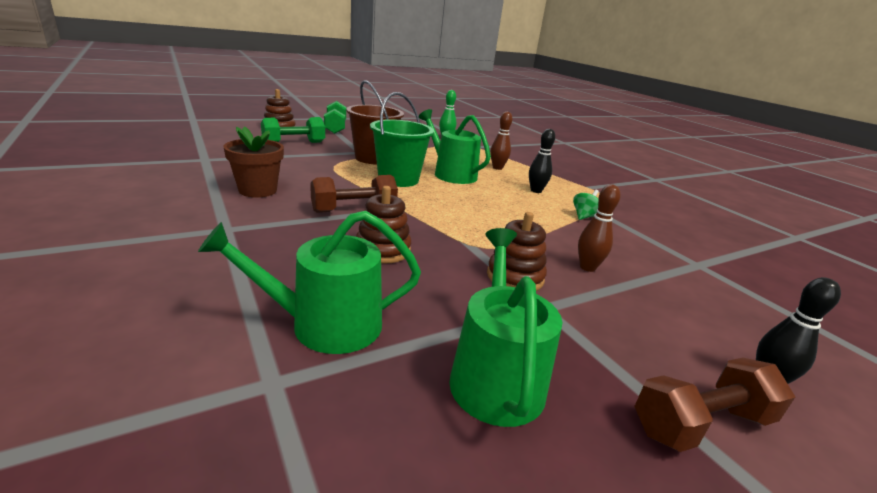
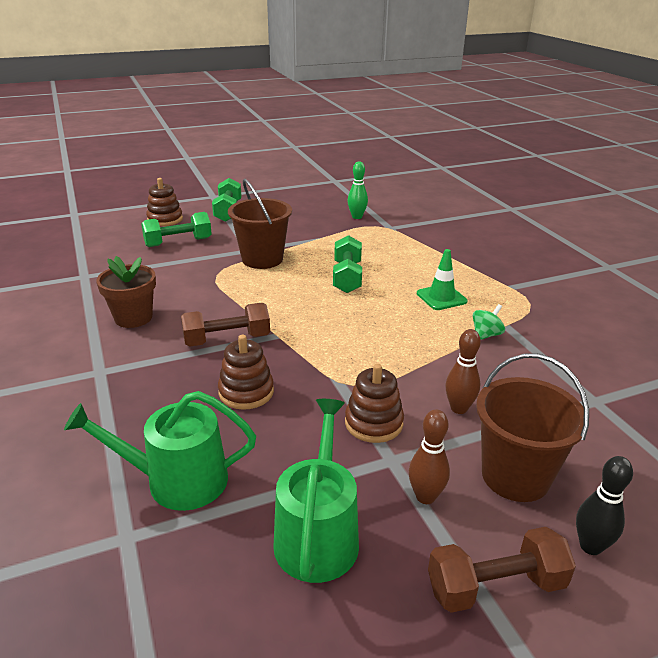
camera: 10 degrees right, 5 degrees up
green bucket [370,92,434,187] -> none
green watering can [419,109,491,184] -> green dumbbell [333,235,362,293]
brown bowling pin [490,111,513,170] -> brown bowling pin moved to [409,409,450,504]
black bowling pin [529,129,555,193] -> green traffic cone [417,249,468,310]
none -> brown bucket [476,354,589,502]

